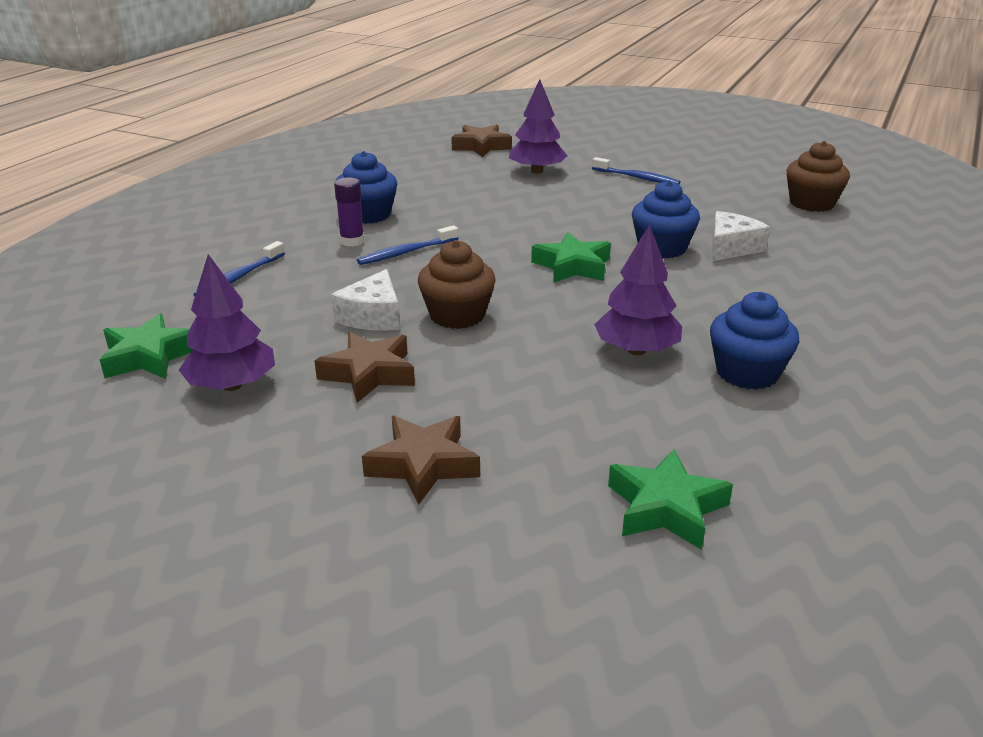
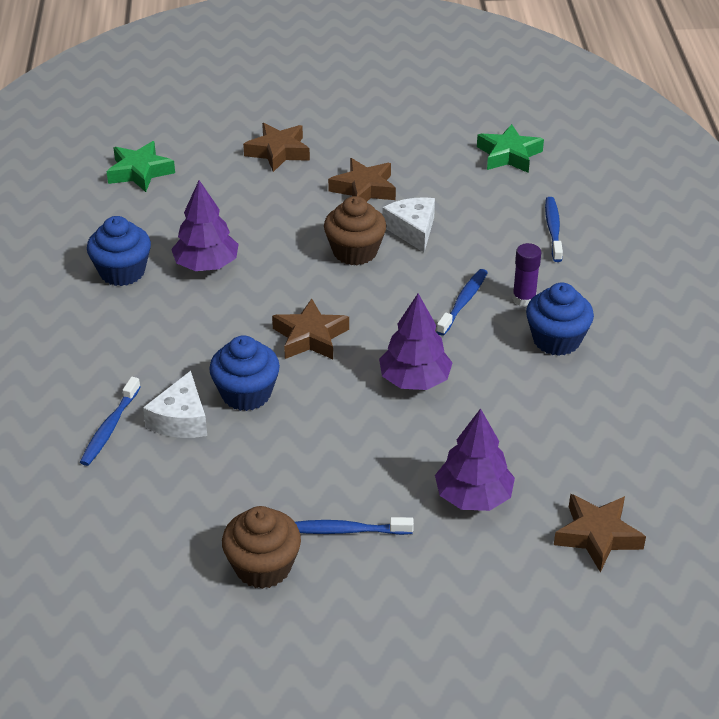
camera: 150 degrees right, 10 degrees up
purple tree [179,254,275,391] -> purple tree moved to [379,294,452,390]
green star [531,232,611,283] -> brown star [272,299,349,359]
brown cupcake [786,141,850,212] -> brown cupcake moved to [222,506,301,589]
none -> blue toothbrush [80,377,141,466]

